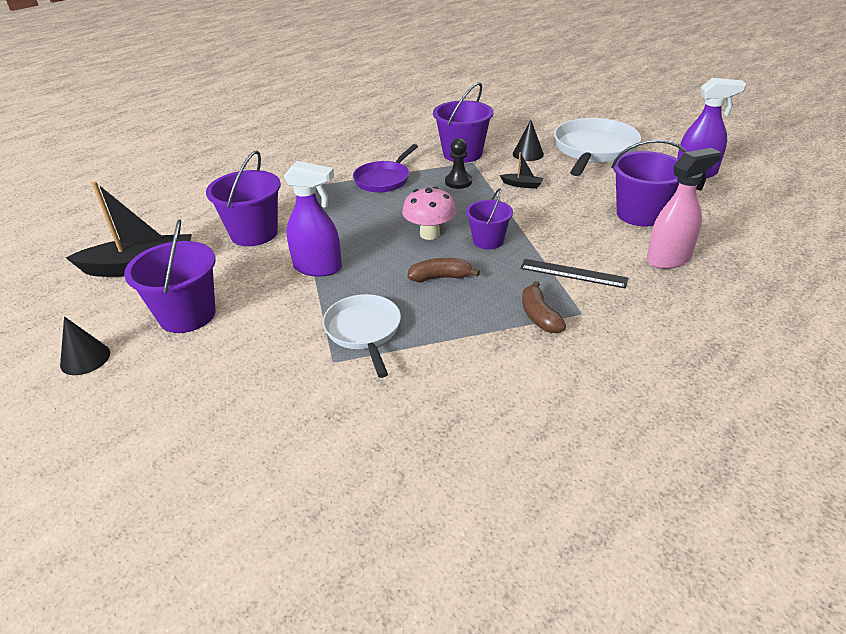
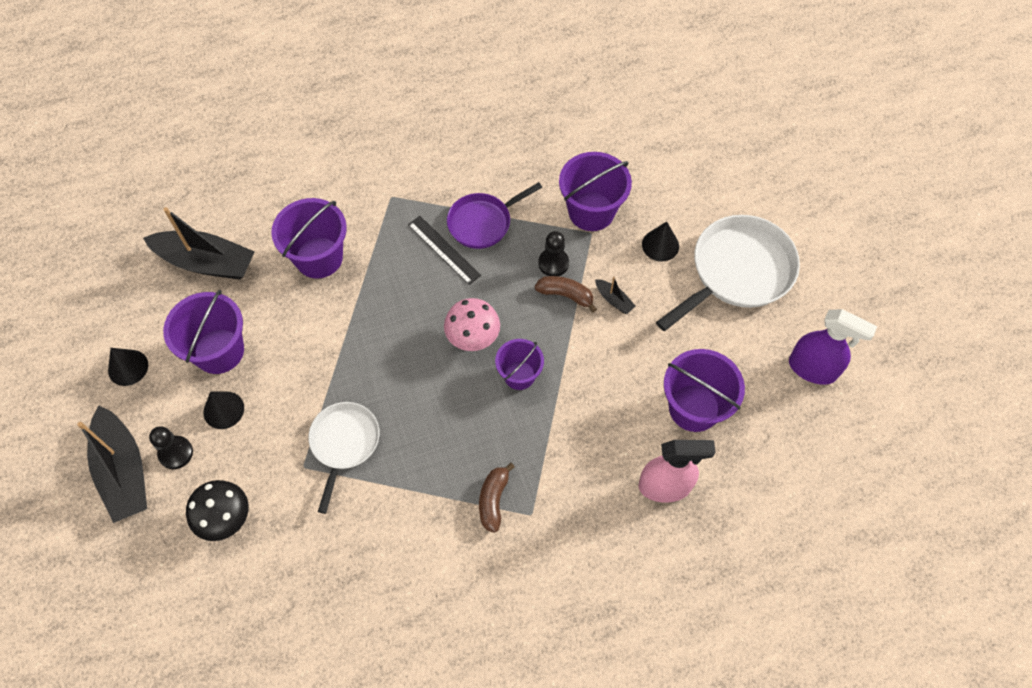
camera: 25 degrees right, 25 degrees up
purple spray bottle [284,161,342,277] -> none
brown banana [408,258,480,282] -> brown banana moved to [535,276,597,312]
black ruler [520,259,628,289] -> black ruler moved to [408,216,481,285]
none -> black boat [77,406,147,523]
none -> black pawn [149,426,193,469]
none -> black mushroom [186,480,249,541]
none -> black cone [203,392,244,429]

